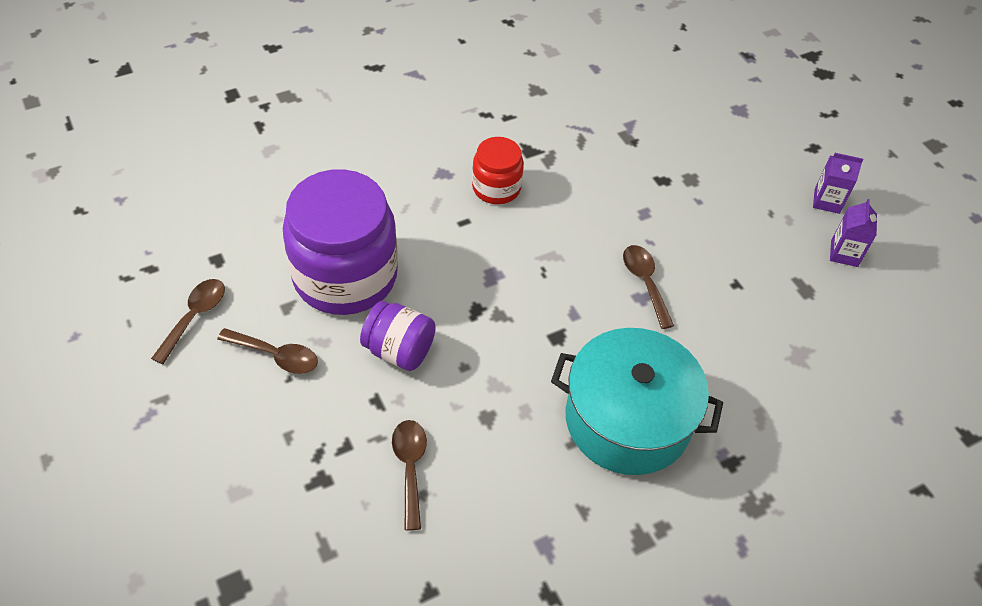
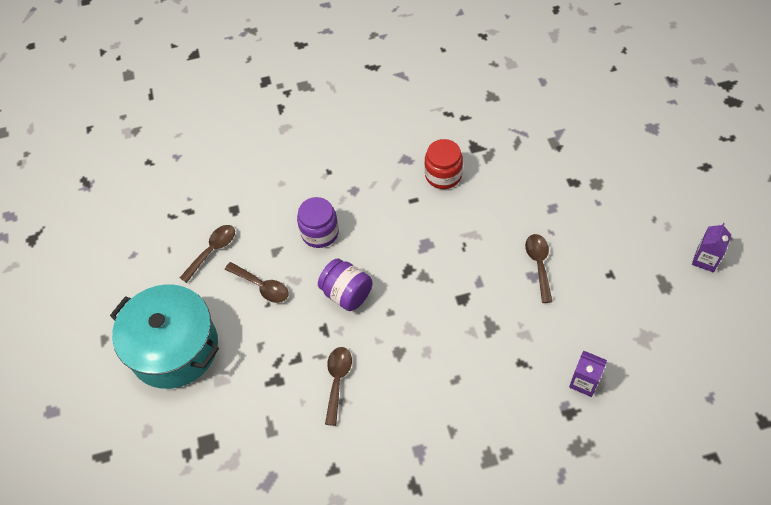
camera: 20 degrees right, 5 degrees up
purple jar [283,169,398,315] -> purple jar [297,197,339,248], size x0.51
turquoise pot [551,328,723,475] -> turquoise pot moved to [110,285,219,389]
purple carton [813,153,864,214] -> purple carton moved to [569,350,607,397]

